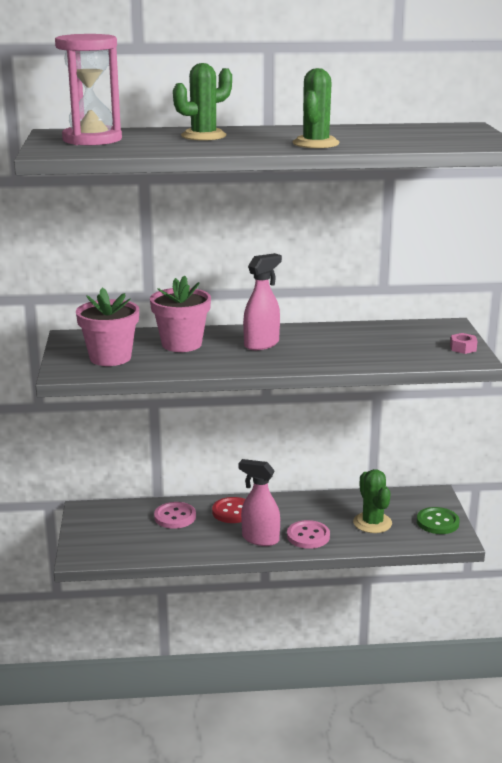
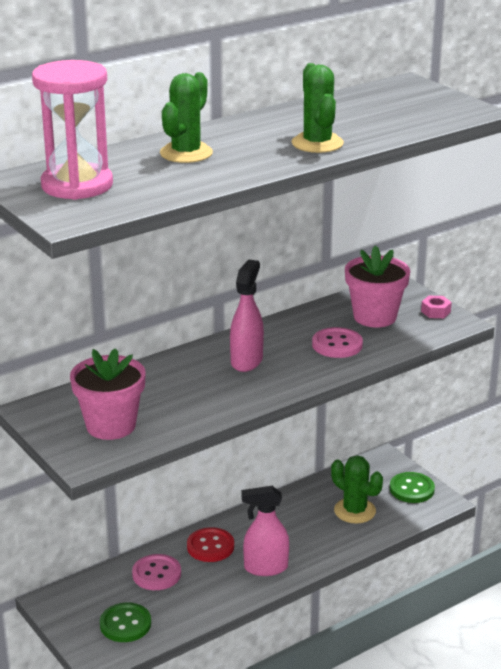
camera: 30 degrees left, 5 degrees up
pink flower pot [150,275,211,352] -> pink flower pot moved to [345,245,410,328]
pink button [287,520,330,549] -> pink button moved to [312,327,363,358]
none -> green button [100,602,151,642]

